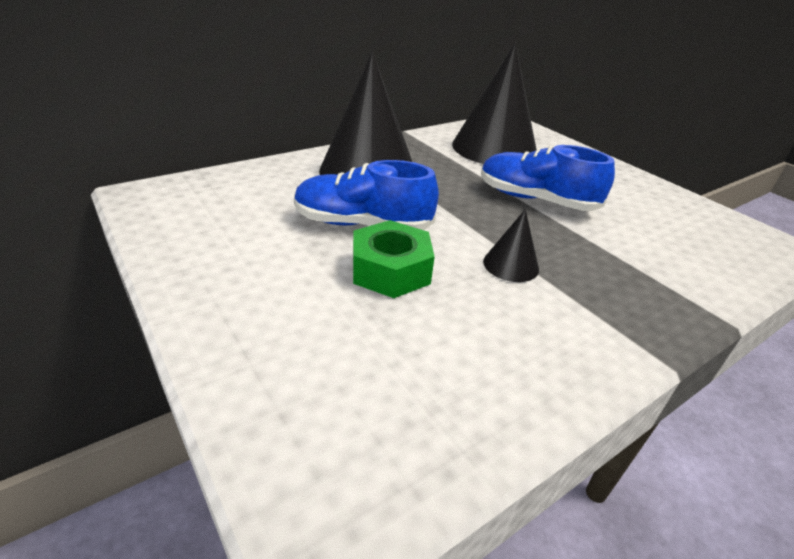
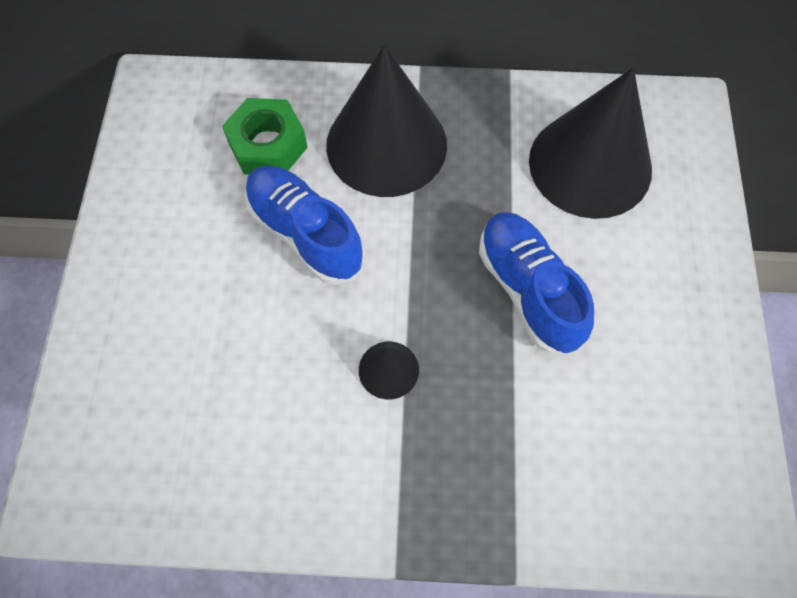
camera: 40 degrees right, 30 degrees up
green nut [353,220,435,298] -> green nut moved to [222,98,308,174]

